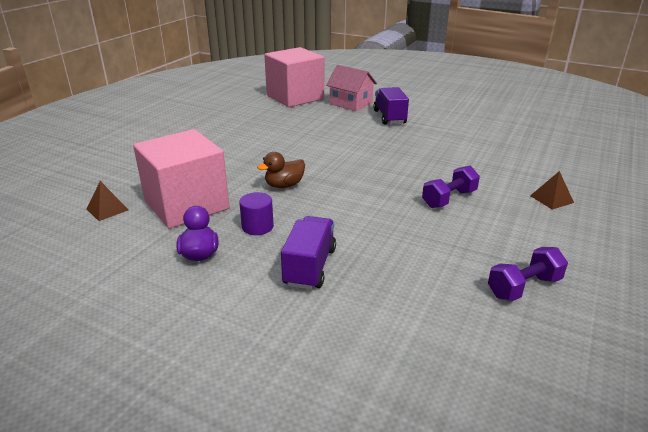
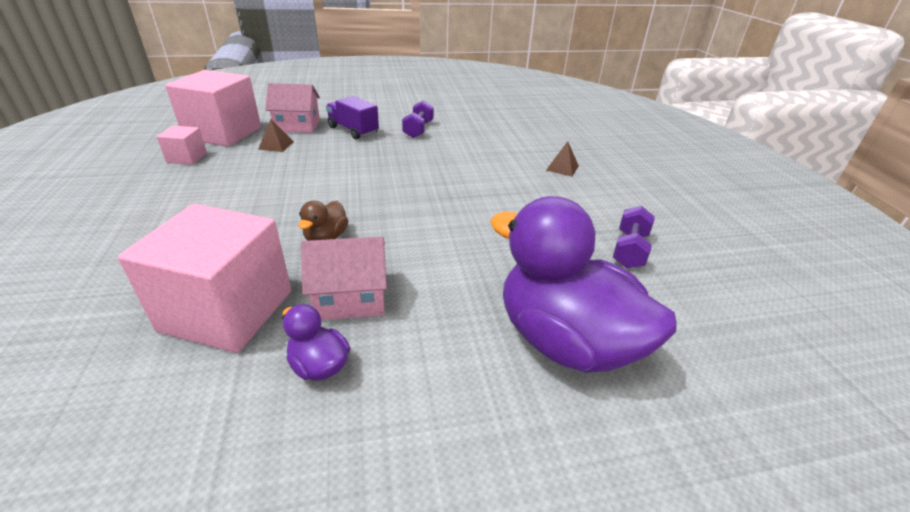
camera: 40 degrees left, 5 degrees up
brown pyramid [87,181,128,221] -> brown pyramid moved to [258,119,294,152]
purple cylinder [239,192,274,235] -> pink house [301,237,387,320]
purple truck [281,216,336,290] -> none
purple dumbbell [422,165,480,208] -> purple dumbbell moved to [402,100,434,138]
none -> pink cube [157,126,207,165]
none -> purple duck [490,196,677,373]

